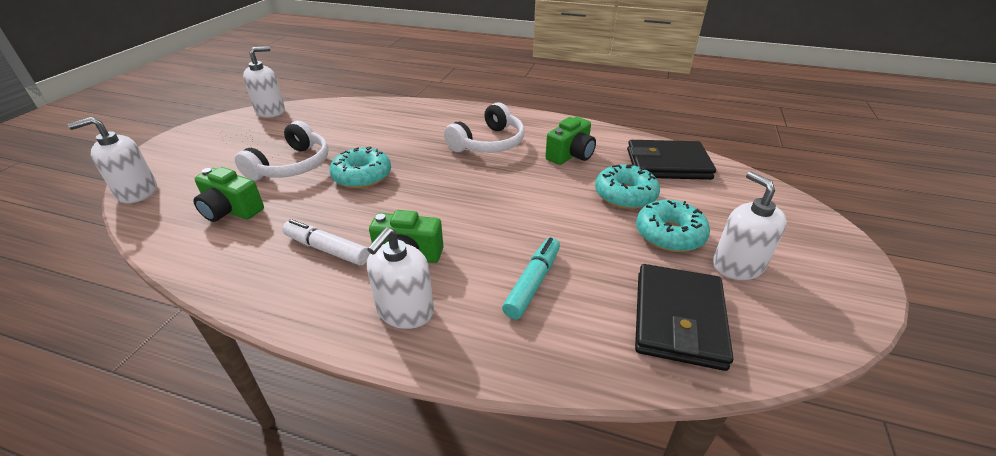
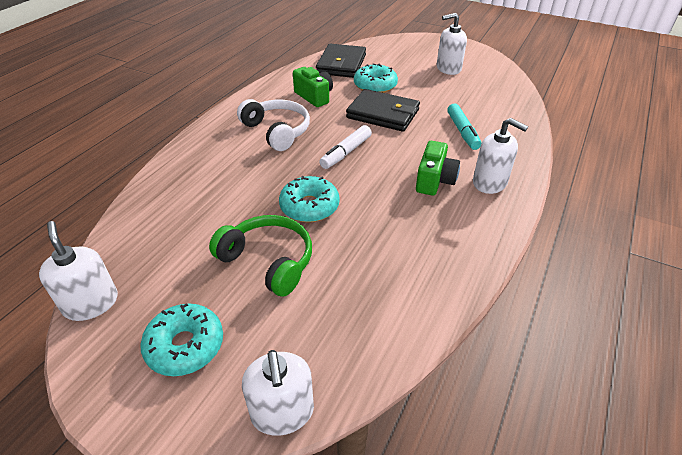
camera: 80 degrees left, 5 degrees up
green camera [193,167,264,222] -> none
white headphones [235,121,329,181] -> green headphones [209,215,312,297]
white marker [282,219,370,266] -> white marker moved to [319,125,372,169]
turquoise marker [502,237,560,319] -> turquoise marker turned 135 degrees counterclockwise [447,104,482,150]
black wallet [635,264,733,371] -> black wallet moved to [346,89,420,132]
turquoise donut [636,200,710,252] -> turquoise donut moved to [140,303,223,376]

